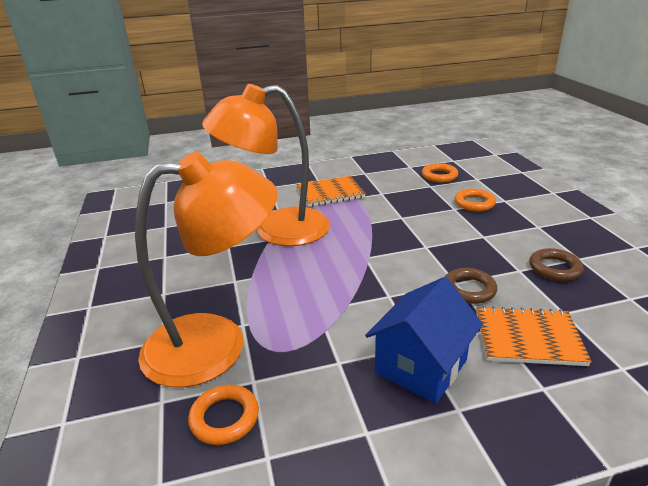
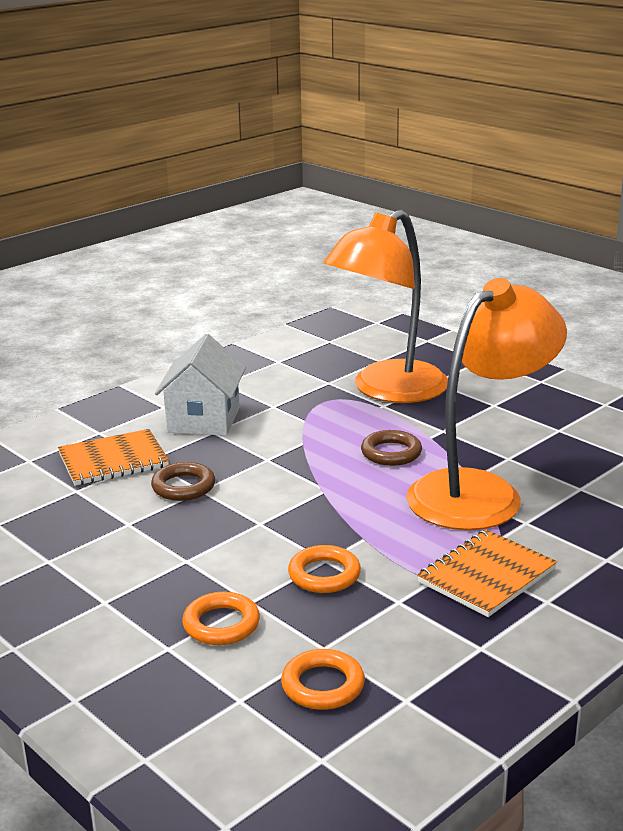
camera: 150 degrees right, 5 degrees down
orange ring [188,385,259,445] -> orange ring moved to [288,545,361,593]
blue house [365,277,483,403] -> white house [155,334,246,436]
brown ring [529,248,584,281] -> brown ring moved to [361,430,422,466]

